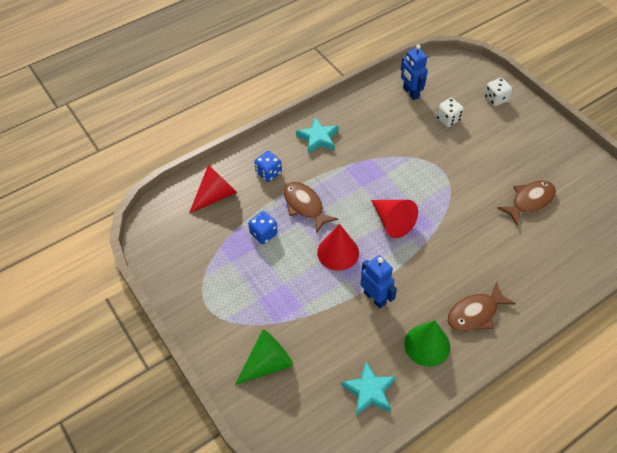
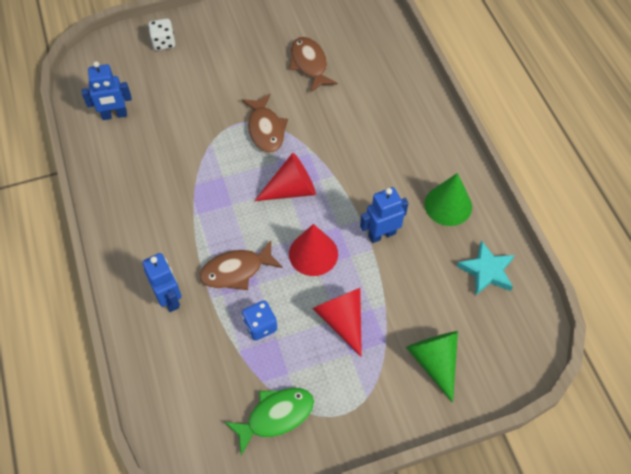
camera: 75 degrees left, 5 degrees up
red cone [189,165,237,214] -> red cone moved to [312,288,362,357]
blue dice [254,151,282,182] -> blue robot [142,253,182,312]
turquoise star [296,118,339,154] -> none
white dice [436,98,464,127] -> none
brown fish [447,282,516,331] -> brown fish moved to [242,94,288,153]
none -> green fish [224,388,314,455]

